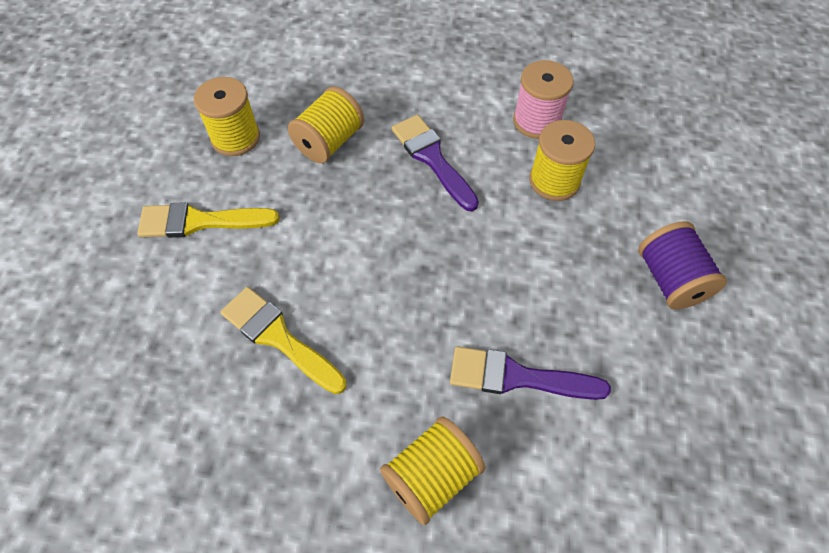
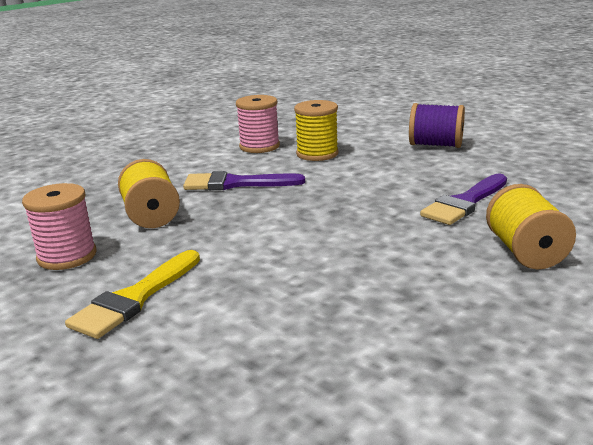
camera: 55 degrees left, 35 degrees down
yellow spool [194,77,260,156] -> pink spool [22,183,97,270]
yellow brush [220,287,347,394] -> none

